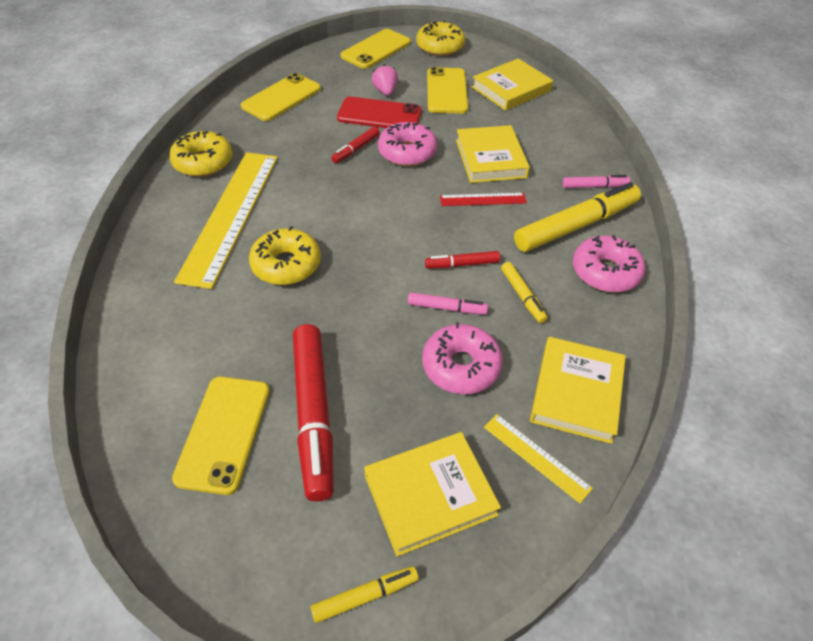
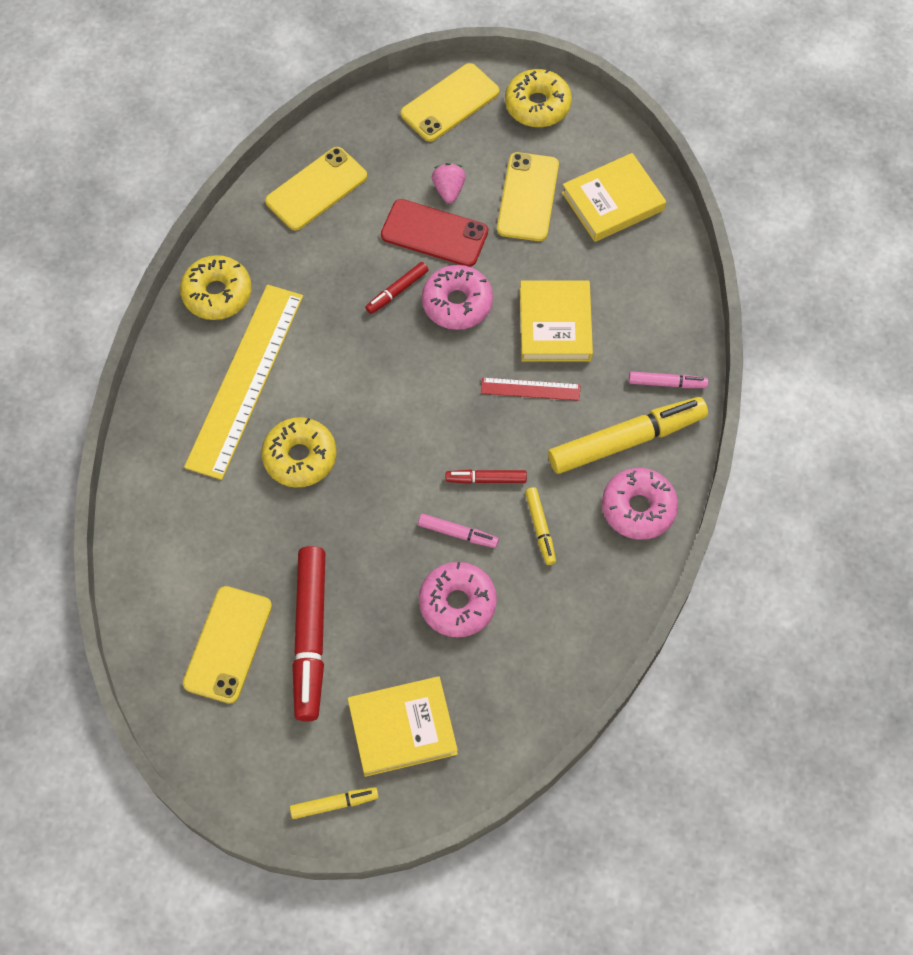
camera: 10 degrees right, 15 degrees up
yellow ruler [484,414,593,504] -> none
yellow book [530,337,626,444] -> none

